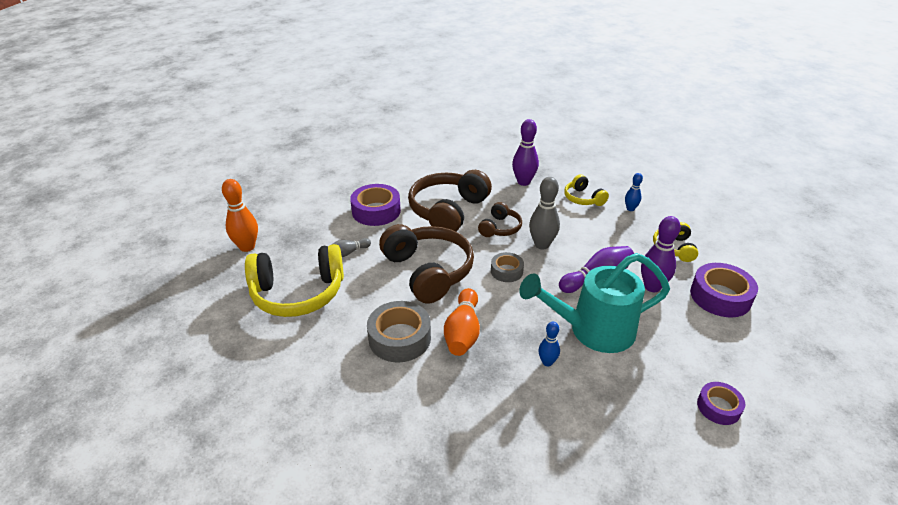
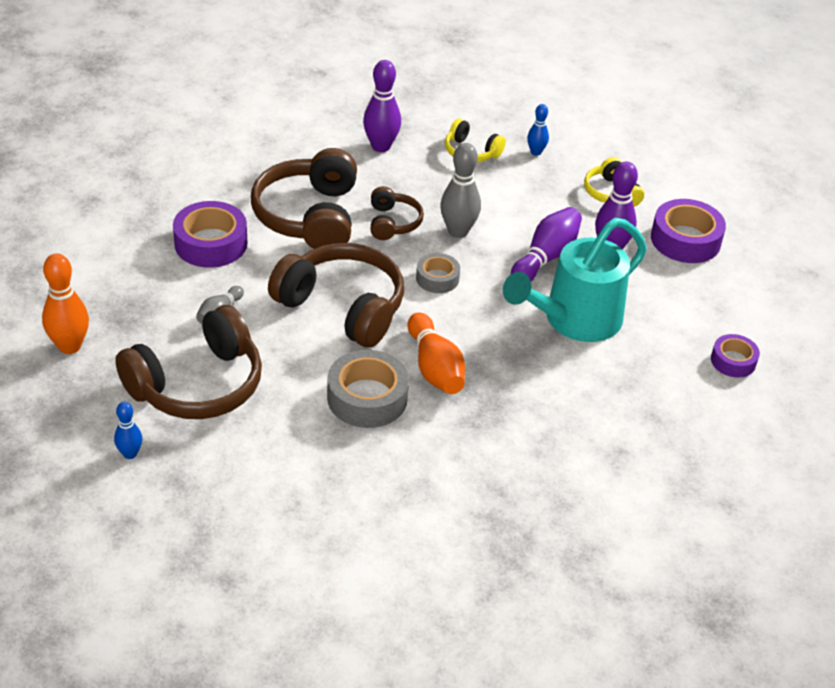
camera: 30 degrees left, 5 degrees up
yellow headphones [245,244,344,317] -> brown headphones [115,305,262,419]
blue bowling pin [538,322,560,366] -> blue bowling pin moved to [114,402,142,459]

